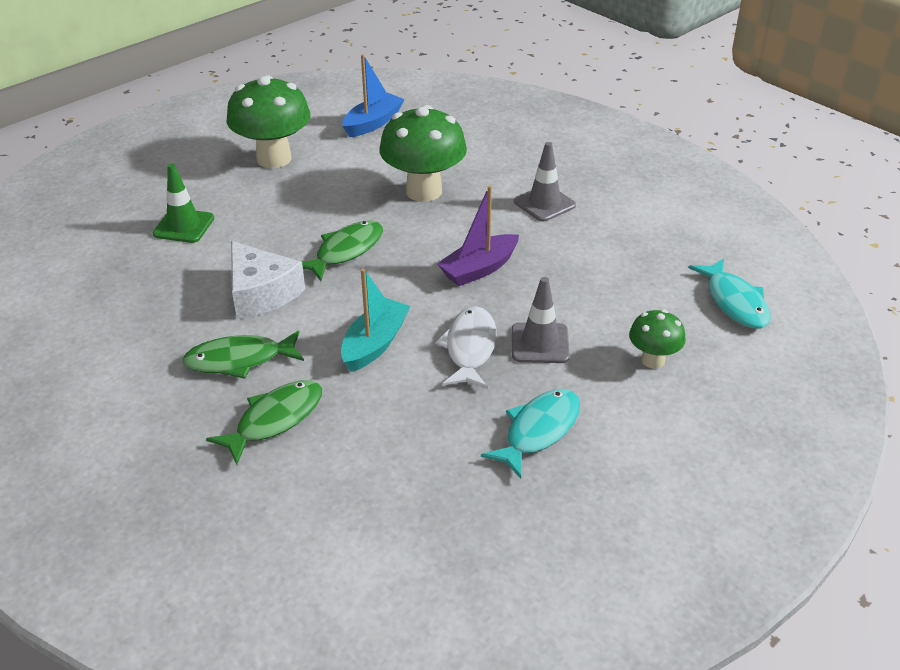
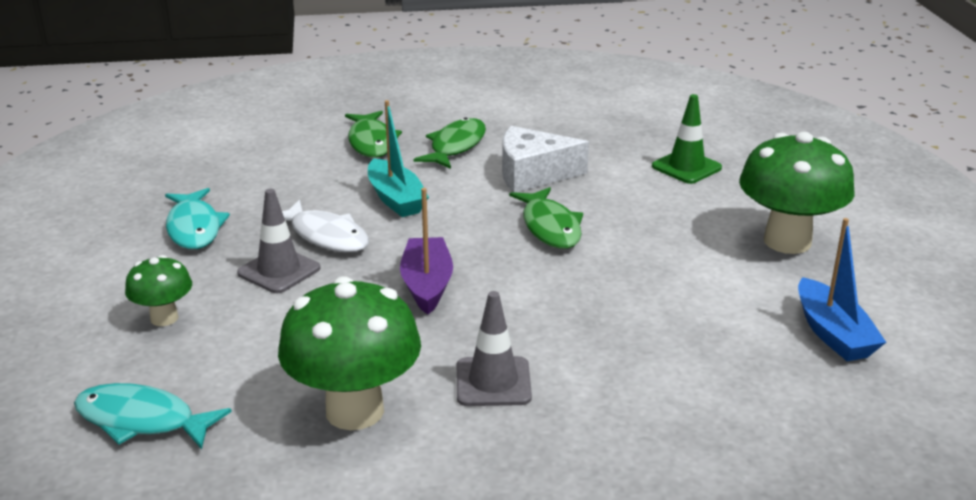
camera: 125 degrees right, 10 degrees down
green mushroom [379,105,467,202] -> green mushroom moved to [278,276,421,430]

